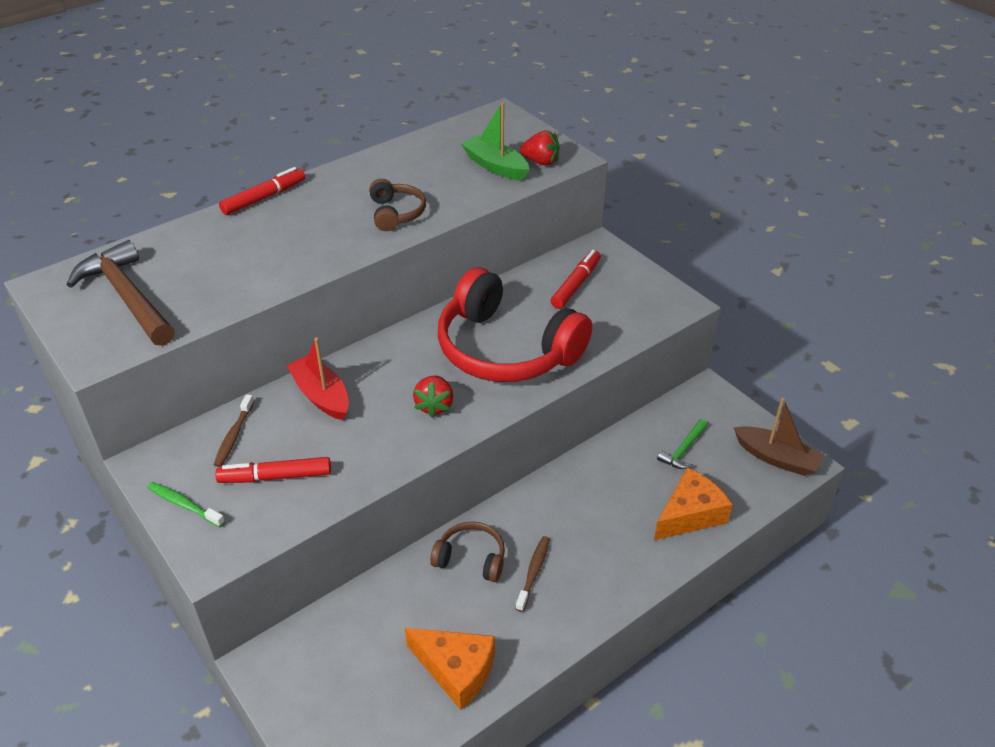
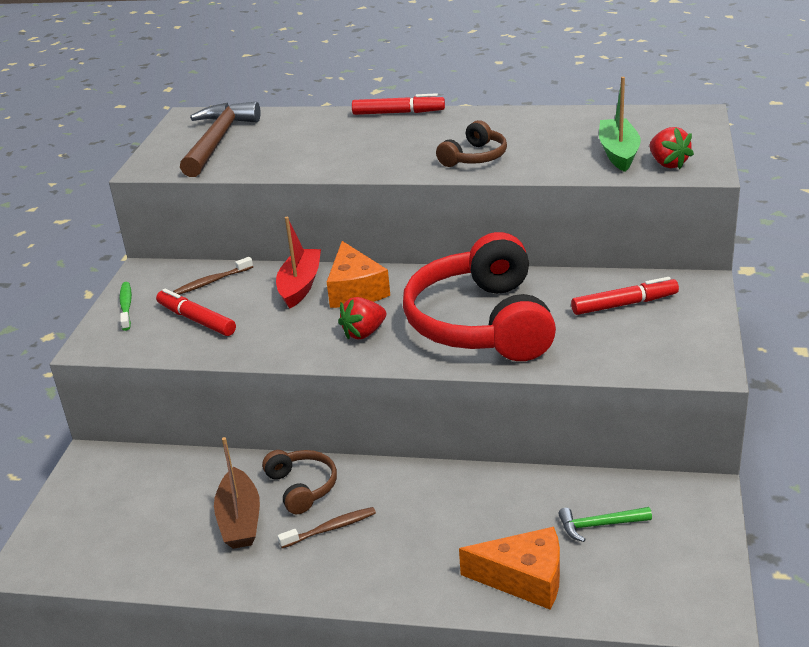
camera: 50 degrees right, 10 degrees down
orange cheese [405,628,495,710] -> orange cheese moved to [327,241,390,308]
brown boat [734,398,824,476] -> brown boat moved to [214,437,260,549]

